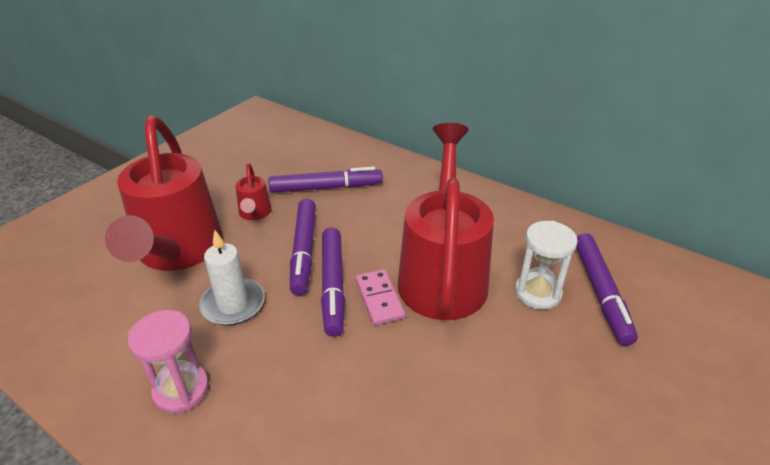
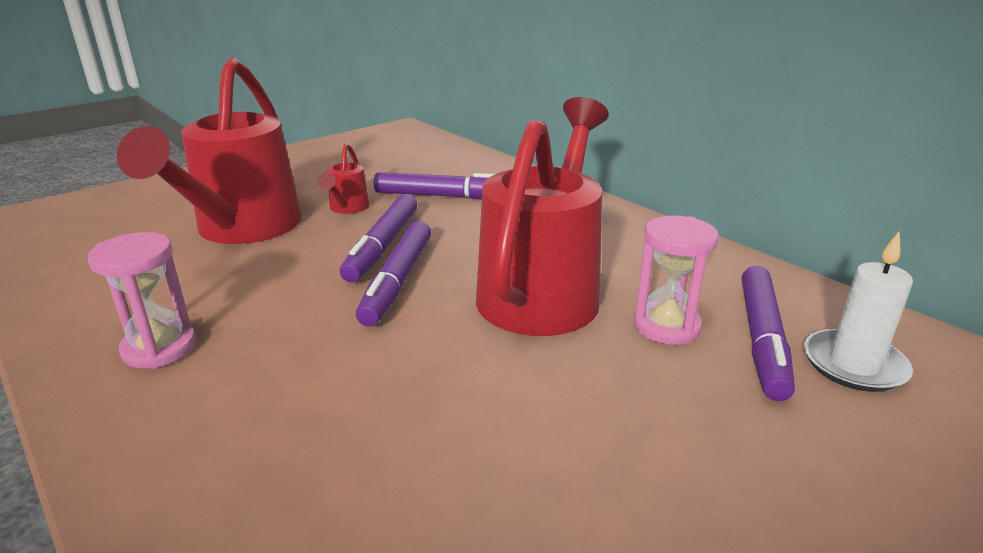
camera: 15 degrees right, 10 degrees down
white candle [199,230,265,326] -> white candle moved to [804,232,913,392]
pink domino [356,269,405,325] -> none
white hourglass [515,221,578,310] -> pink hourglass [634,215,719,345]

